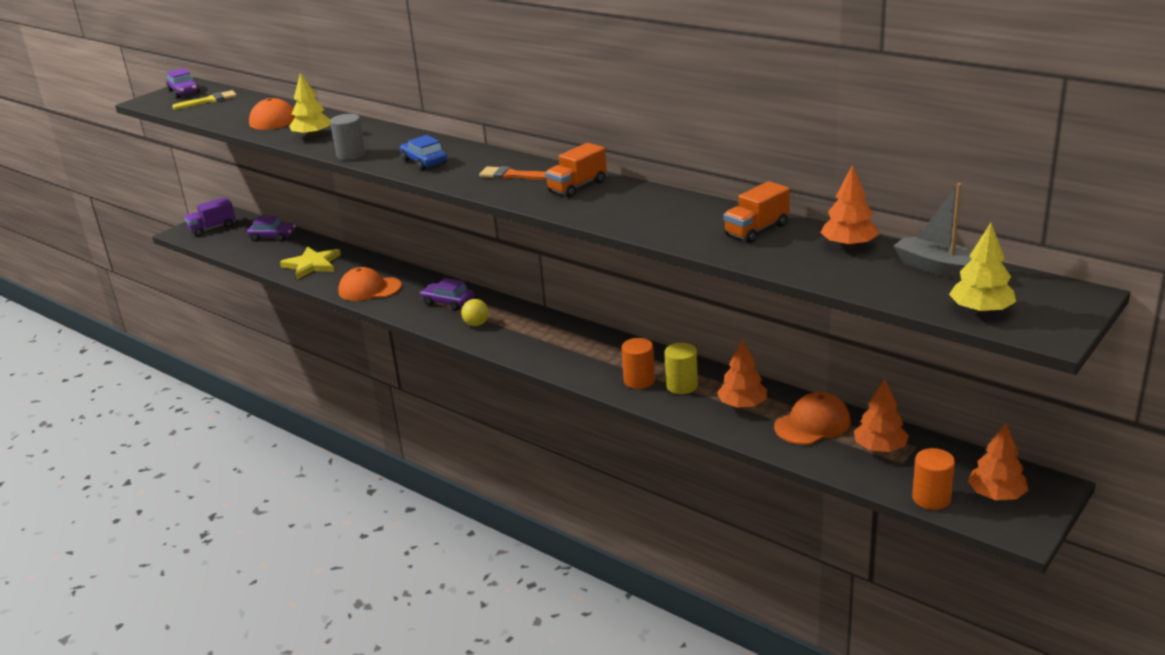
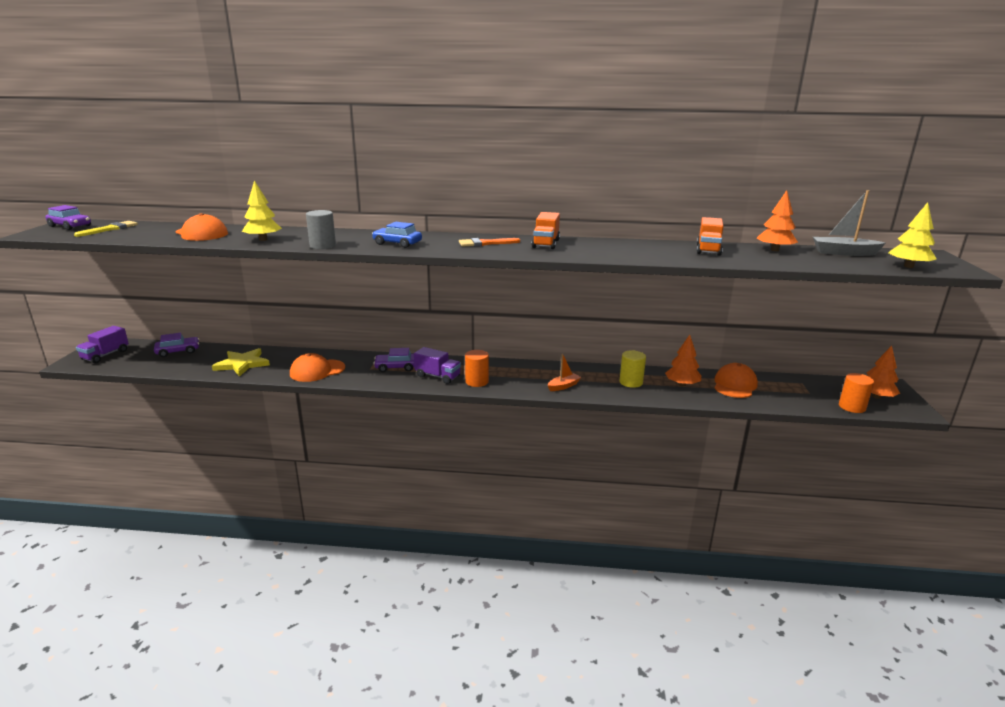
camera: 35 degrees left, 5 degrees down
yellow ball [461,299,489,326] -> purple truck [414,347,461,384]
orange cylinder [622,338,655,389] -> orange cylinder moved to [465,350,489,387]
orange tree [854,379,909,452] -> none
none -> orange boat [547,354,581,391]

